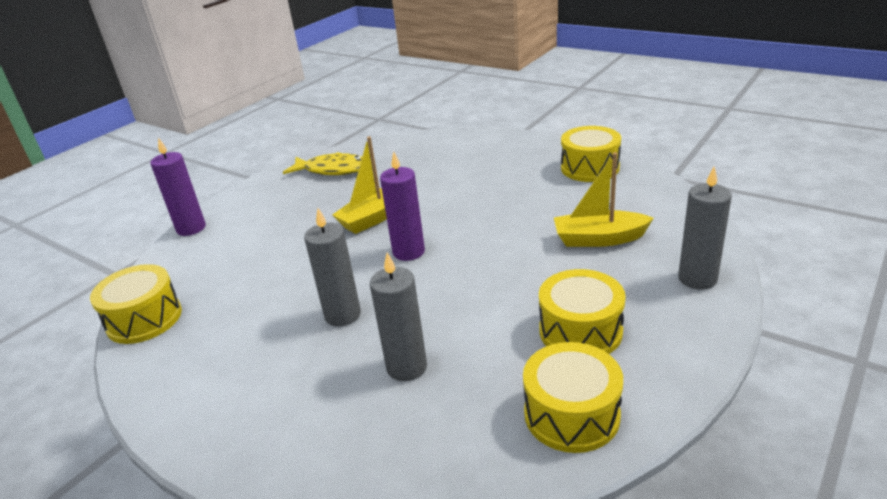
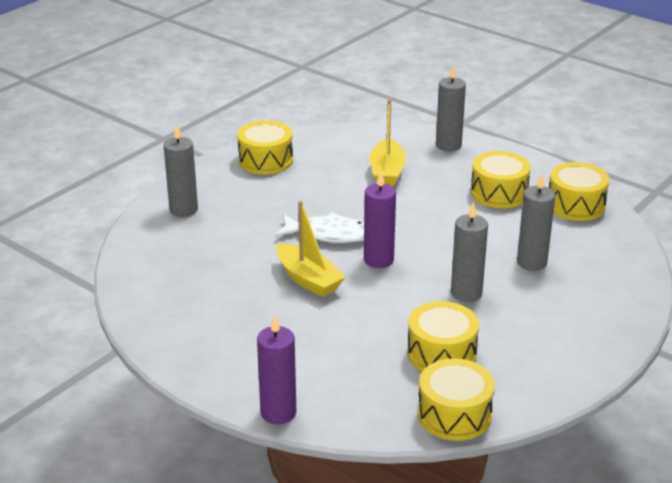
camera: 90 degrees left, 0 degrees up
yellow fish [283,152,362,175] -> none
none -> grey candle [164,124,198,217]
none -> white fish [275,212,364,243]
none -> yellow drum [407,301,479,371]

